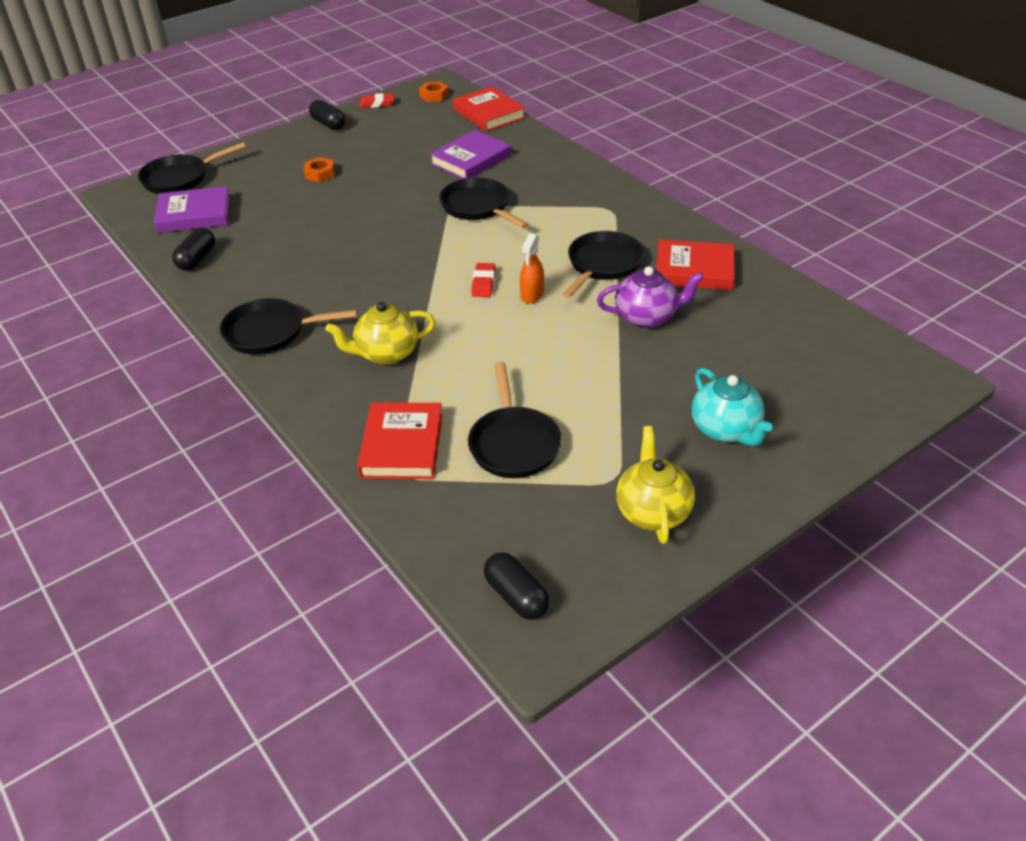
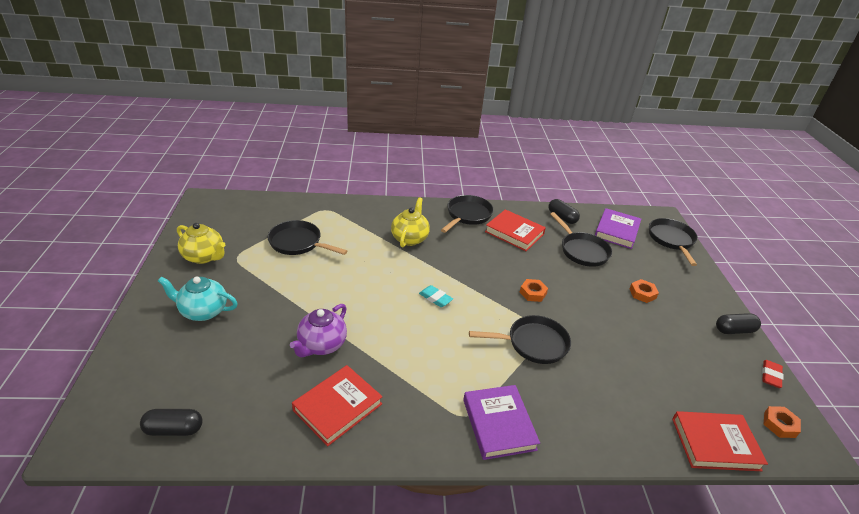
camera: 120 degrees right, 5 degrees down
red book [357,402,442,479] -> red book moved to [485,209,546,251]
purple book [429,130,511,179] -> purple book moved to [463,385,540,460]
red eraser [471,263,495,297] -> turquoise eraser [419,285,453,307]
black capsule [484,552,550,620] -> black capsule moved to [140,409,203,436]
orange spray bottle [520,233,544,304] -> none
black pan [562,231,644,298] -> black pan moved to [550,212,612,267]
none -> orange nut [520,279,548,302]

